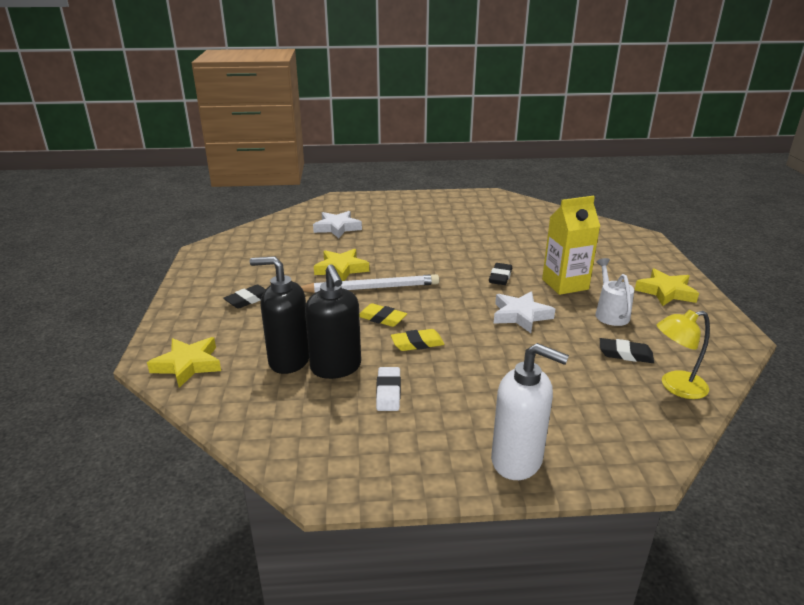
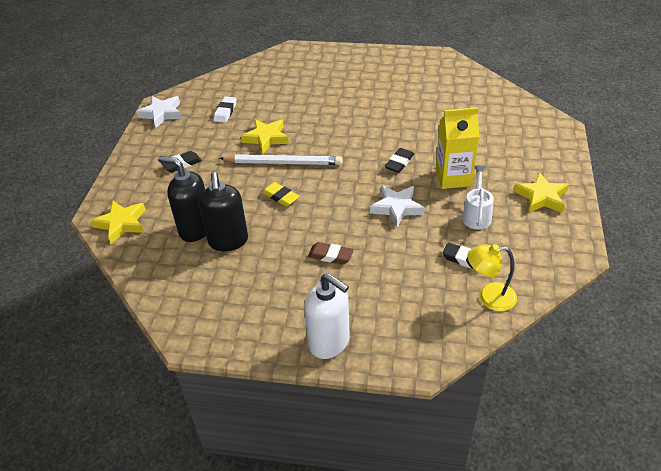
camera: 15 degrees right, 15 degrees up
white star [313,211,362,238] -> white star moved to [136,96,182,128]
white eraser [376,367,401,411] -> white eraser moved to [214,96,237,123]
yellow eraser [391,329,445,351] -> none
none -> brown eraser [308,242,354,264]

